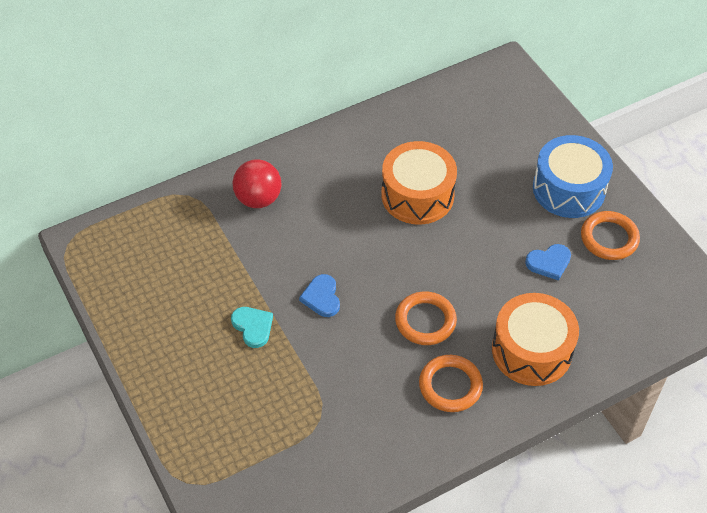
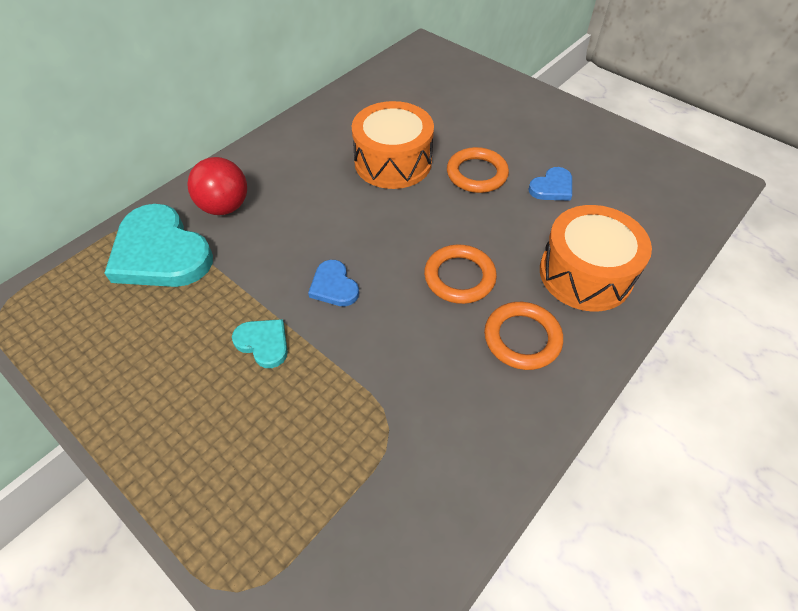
camera: 20 degrees left, 0 degrees up
blue drum [533,135,613,218] -> none
orange ring [581,211,640,260] -> orange ring moved to [447,147,509,193]
none -> turquoise heart [104,204,213,287]

